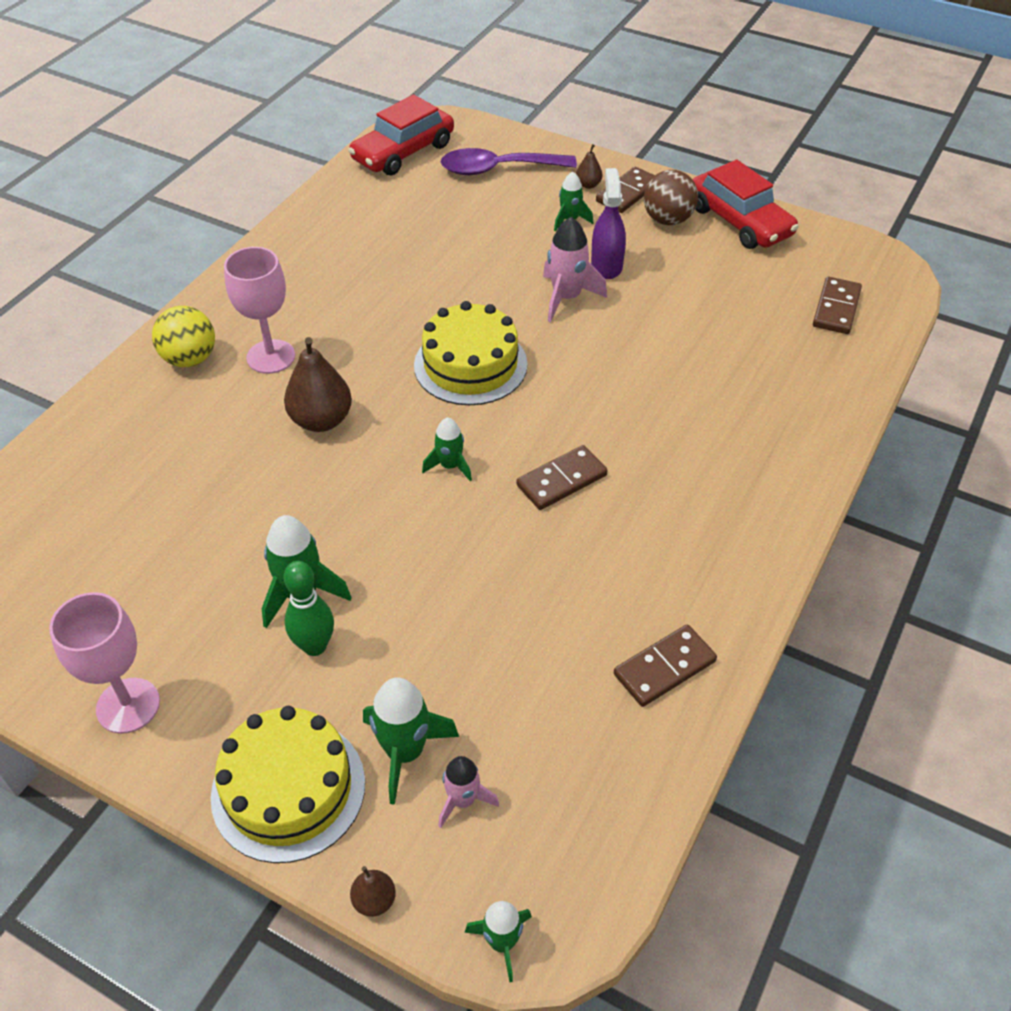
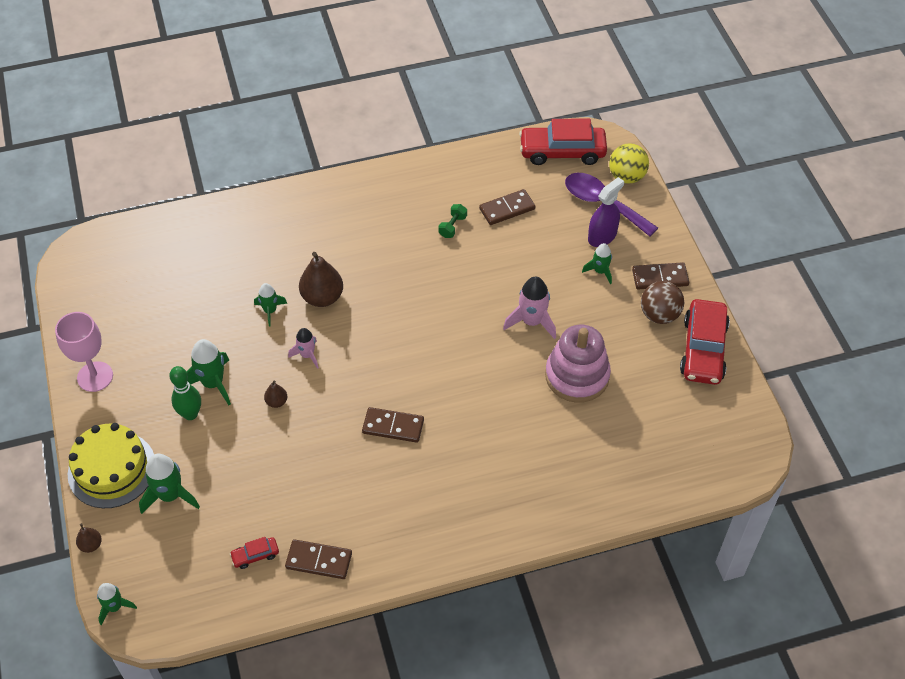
camera: 45 degrees right, 5 degrees up
yellow ball [152,306,215,367] -> yellow ball moved to [609,143,649,184]
pink goblet [224,247,295,374] -> none
yellow cake [414,301,528,405] -> none
green rocket [422,417,472,481] -> green rocket moved to [254,283,287,326]
pink rocket [439,756,499,828] -> pink rocket moved to [288,328,319,369]
brown pear [576,144,603,189] -> brown pear moved to [264,380,287,408]
purple spray bottle [591,168,626,279] -> purple spray bottle moved to [588,177,624,247]
brown domino [813,277,862,334] -> brown domino moved to [479,189,536,225]
none -> red car [230,537,279,569]
none -> green dumbbell [438,204,467,238]
none -> pink stacking toy [545,325,611,403]

